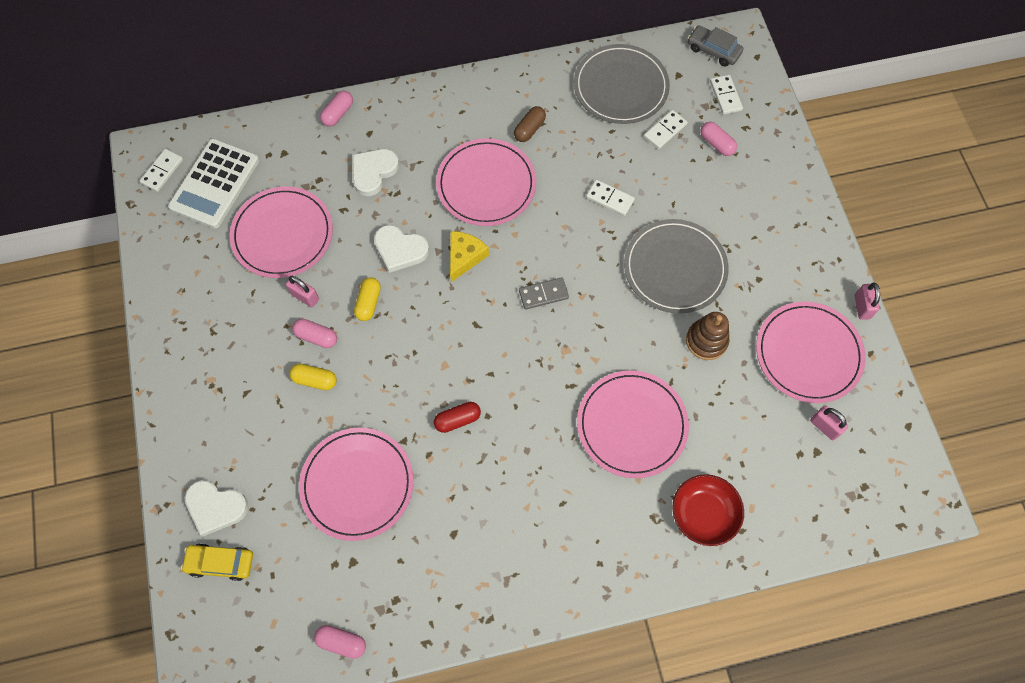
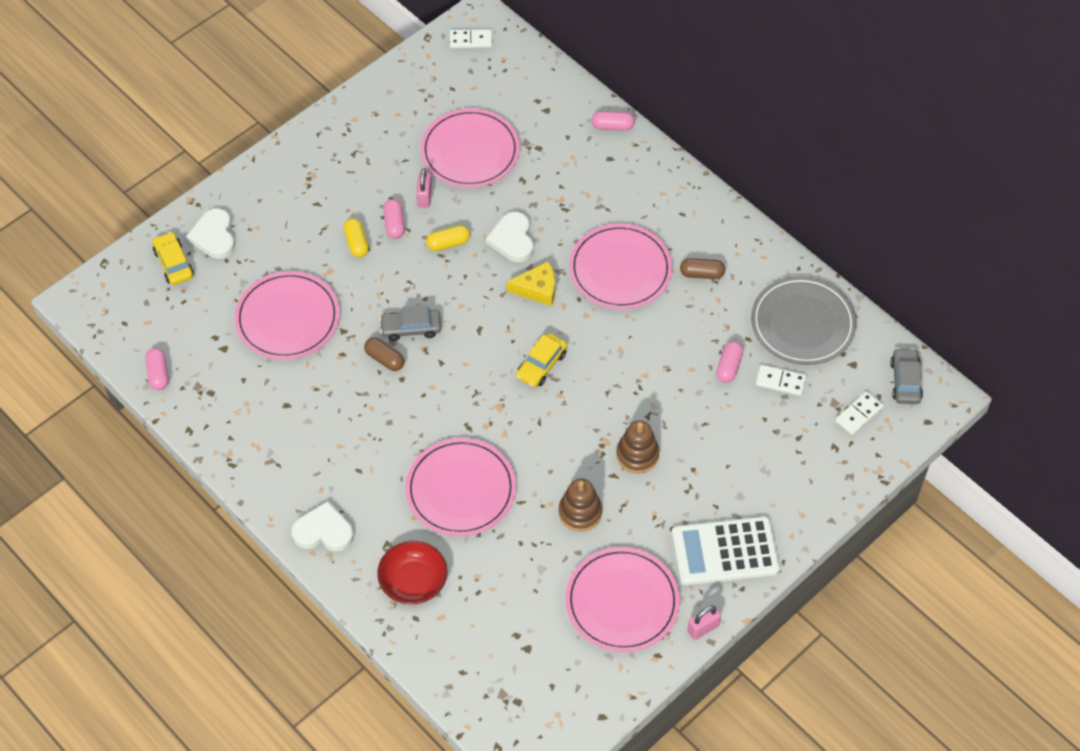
camera: 60 degrees right, 10 degrees down
white calculator [168,138,259,228] -> white calculator moved to [672,516,780,585]
white heart [352,149,399,196] -> white heart moved to [291,501,354,552]
red capsule [434,402,481,433] -> brown capsule [364,337,405,371]
grey domino [519,277,569,310] -> yellow car [516,333,567,388]
white domino [586,179,635,216] -> none
grey plate [624,219,729,314] -> brown stacking toy [616,420,659,473]
pink capsule [700,122,737,156] -> pink capsule moved to [716,341,743,383]
pink padlock [810,406,848,440] -> none
none -> grey car [379,306,441,341]

